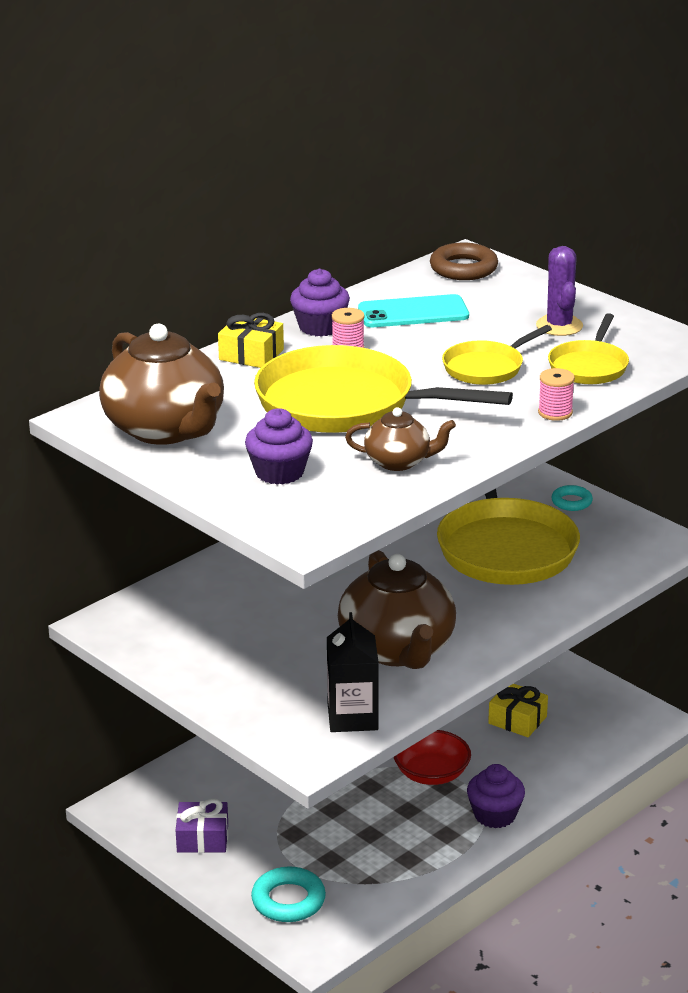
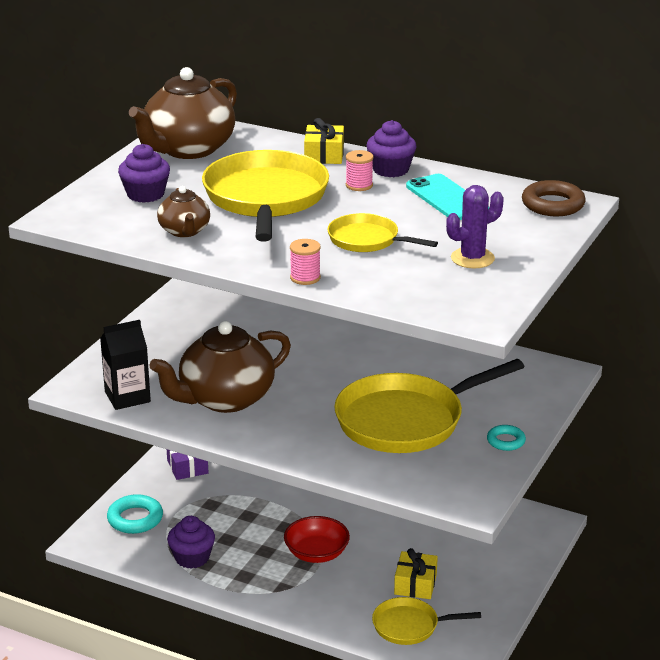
camera: 70 degrees right, 0 degrees up
purple cupcake [467,764,525,828] -> purple cupcake moved to [167,516,215,569]
yellow pan [548,313,629,384] -> yellow pan moved to [372,597,481,645]

